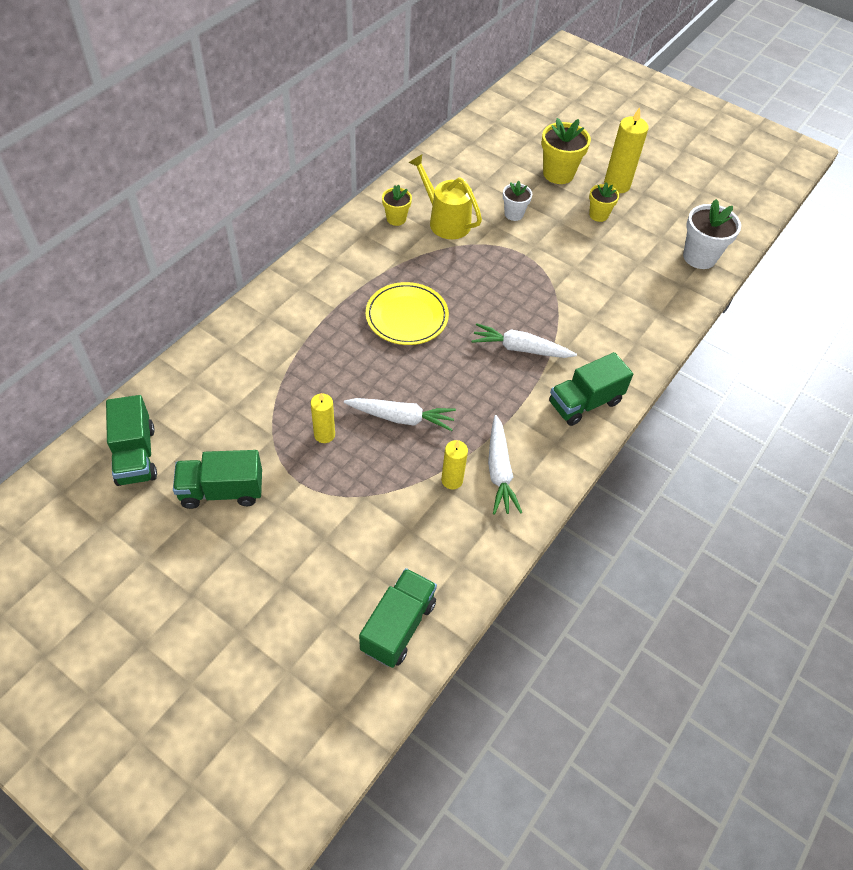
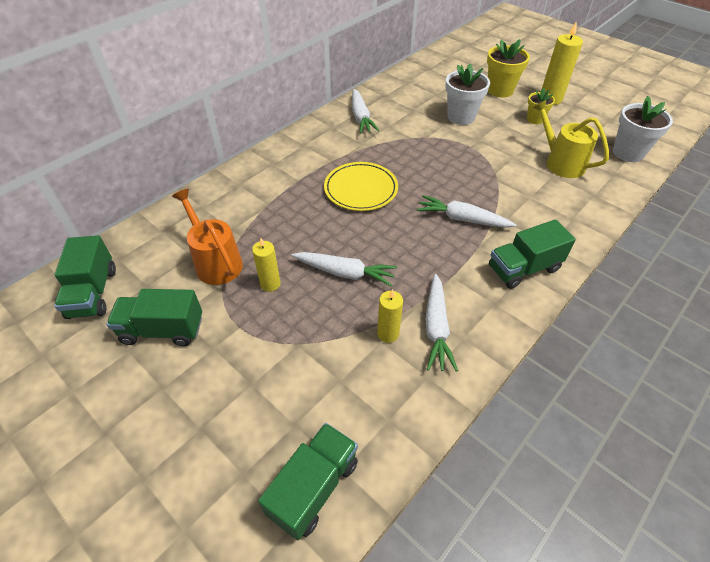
camera: 10 degrees right, 5 degrees down
yellow flower pot [382,184,412,226] -> white carrot [352,89,380,134]
yellow watering can [409,154,482,239] -> yellow watering can moved to [532,99,609,178]
white flower pot [503,181,532,221] -> white flower pot [445,64,490,125], size x1.68
none -> orange watering can [172,189,243,285]

